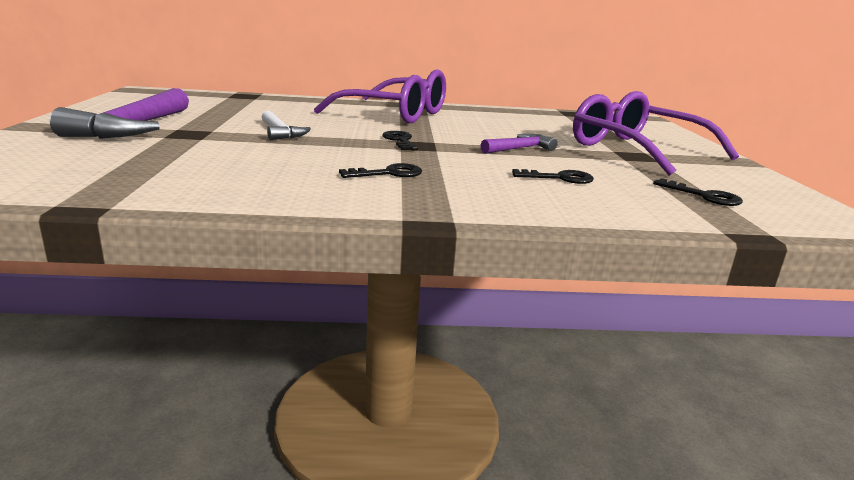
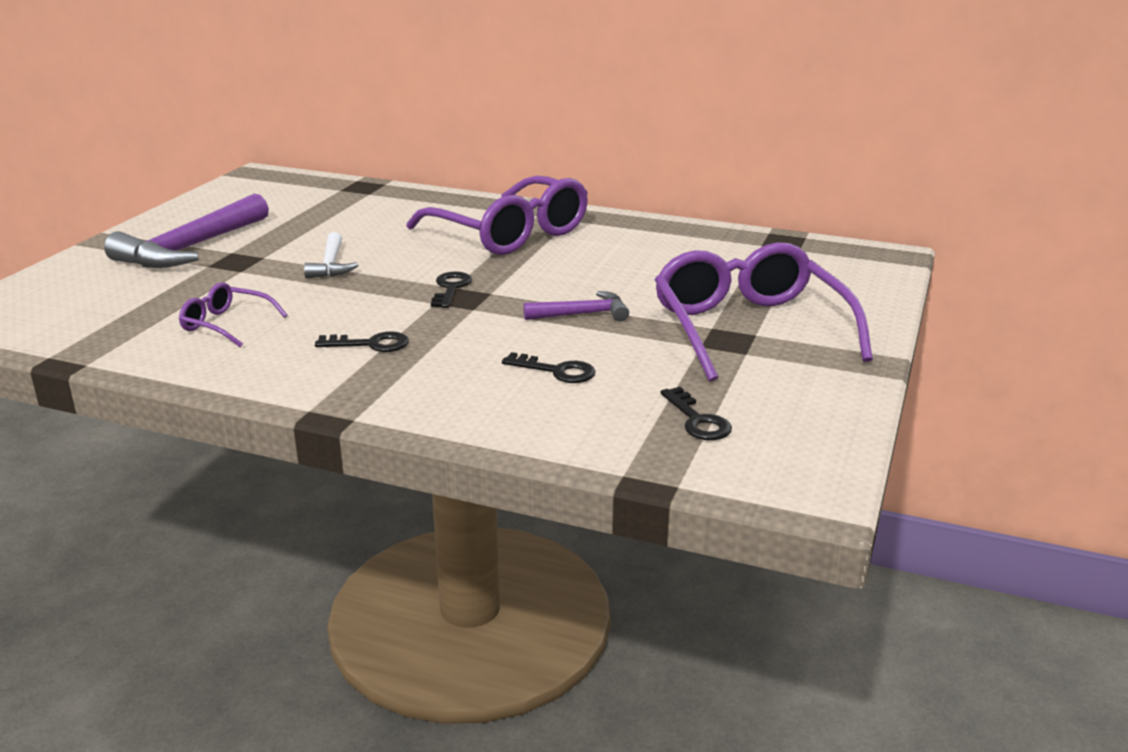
camera: 25 degrees right, 5 degrees up
none -> purple glasses [179,282,287,347]

